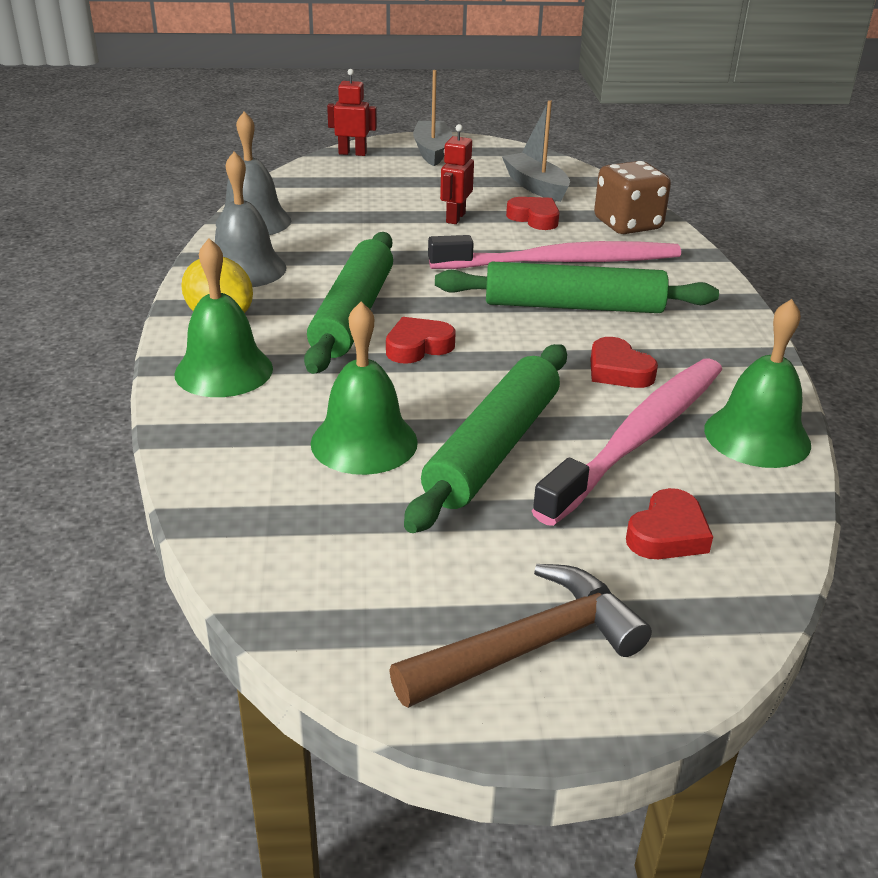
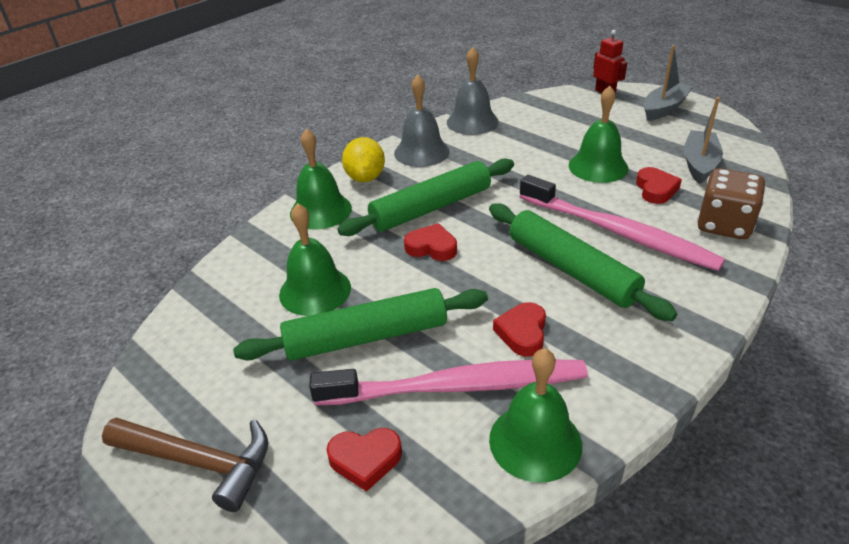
camera: 50 degrees right, 5 degrees up
red robot [440,124,474,224] -> green bell [569,86,628,183]

